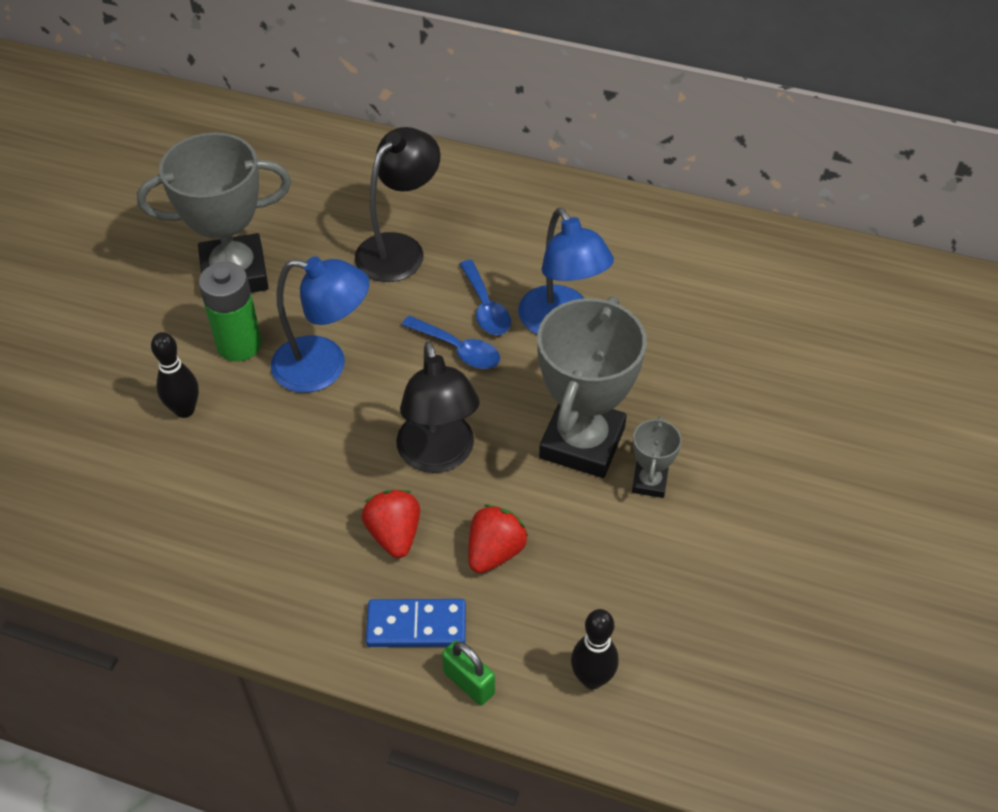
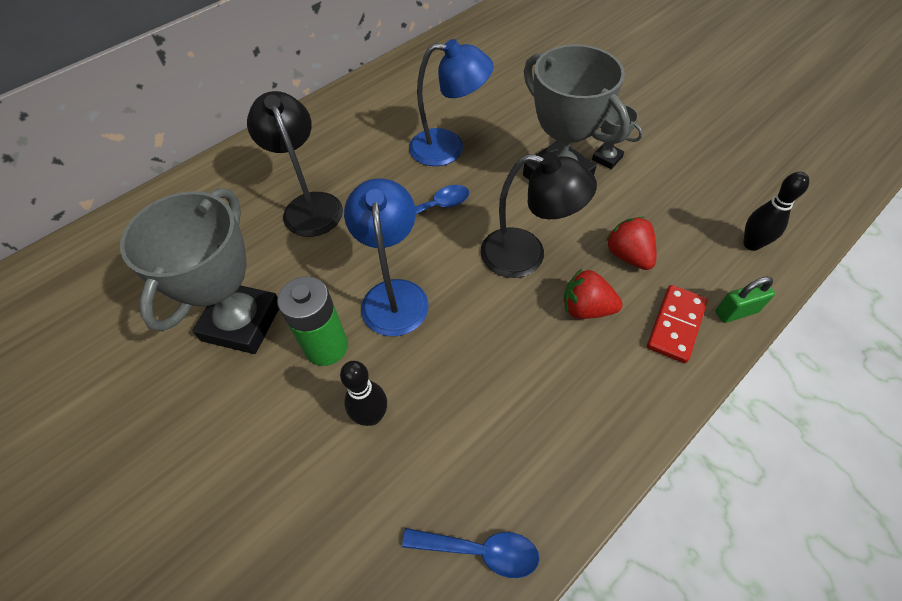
camera: 60 degrees left, 5 degrees up
blue lamp [271,256,369,393] -> blue lamp turned 45 degrees counterclockwise [344,179,429,336]
blue domino [366,599,466,647] -> red domino [647,285,708,363]
blue spoon [460,260,511,335] -> blue spoon moved to [402,528,540,578]

